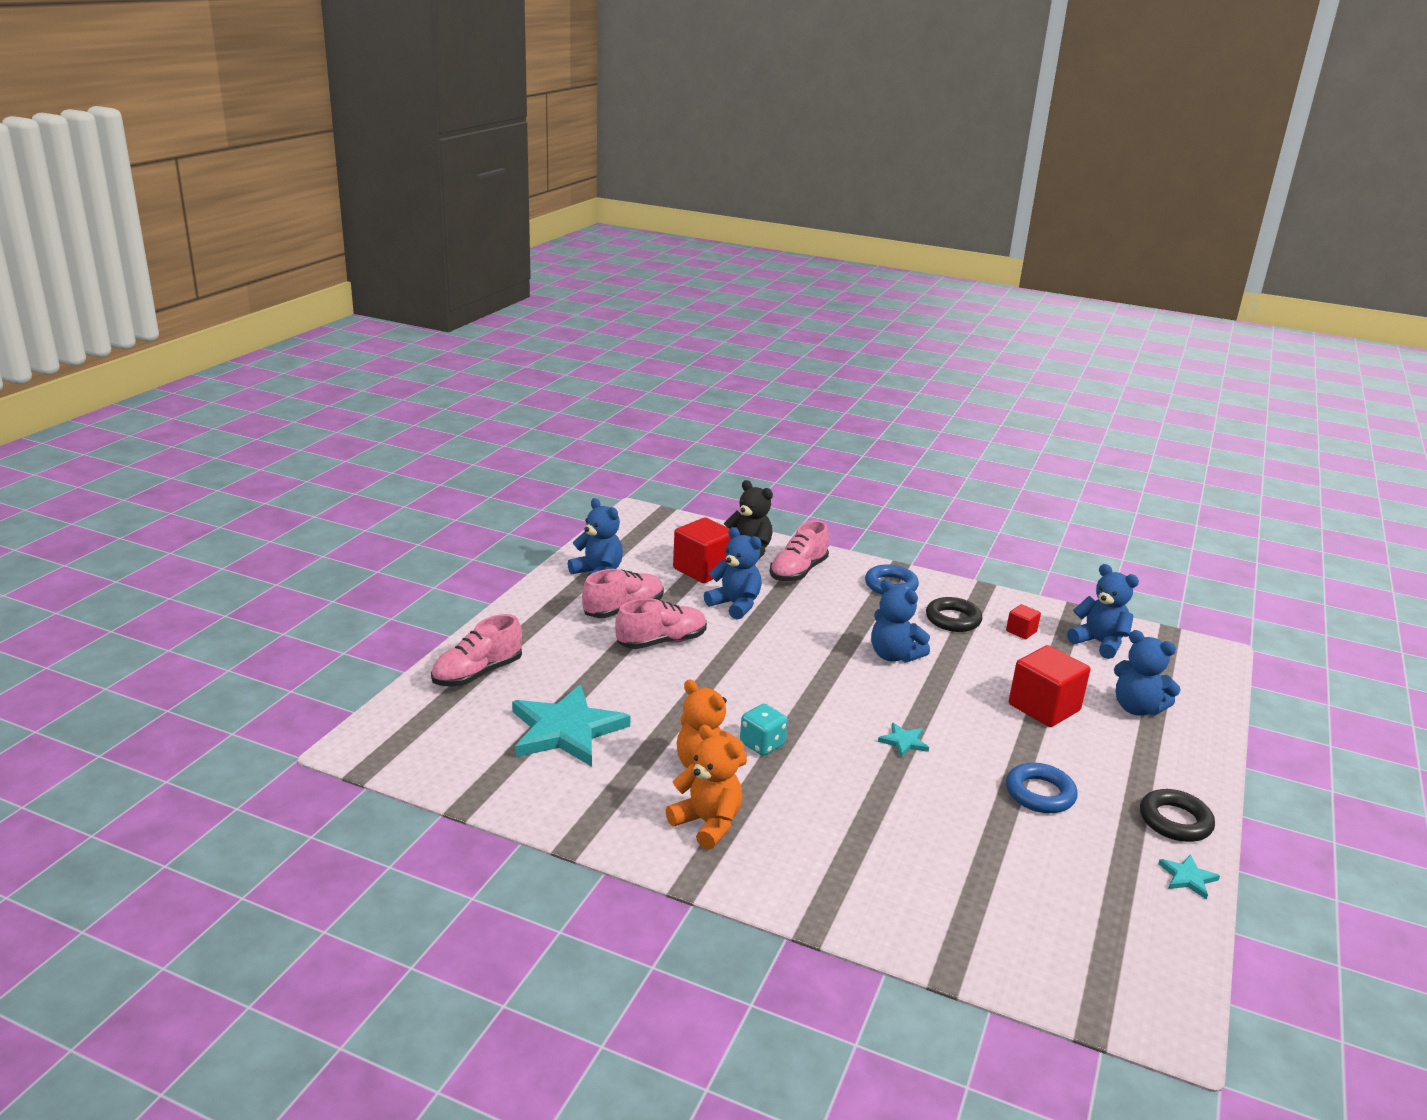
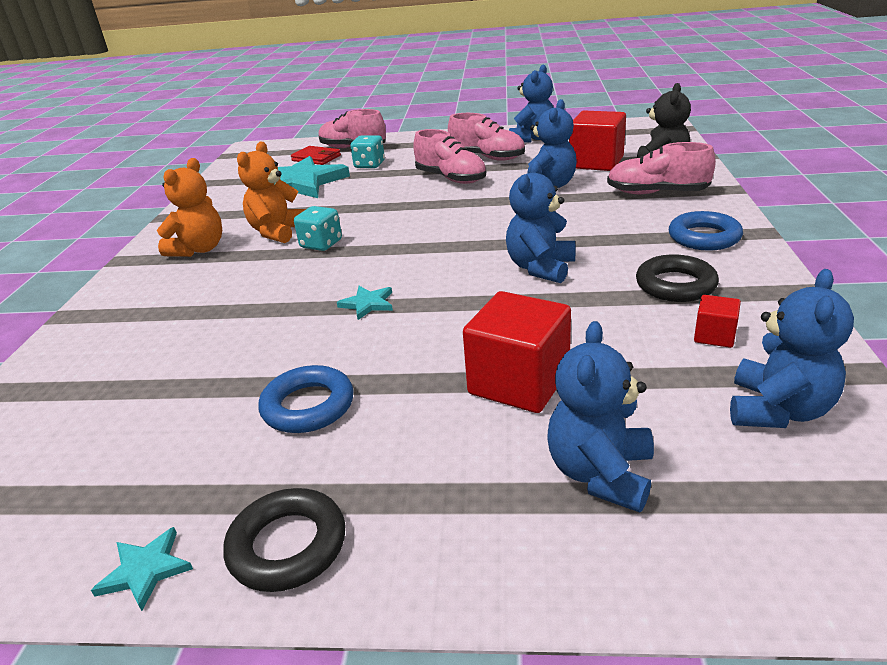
camera: 75 degrees right, 5 degrees up
none -> red wallet [291,146,341,165]
none -> turquoise dice [350,135,385,168]

